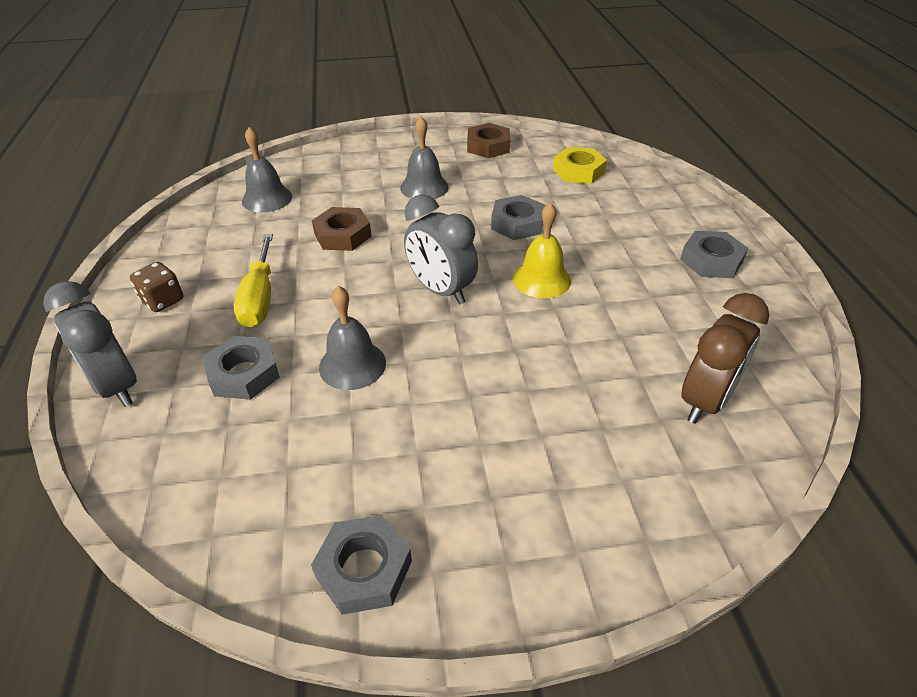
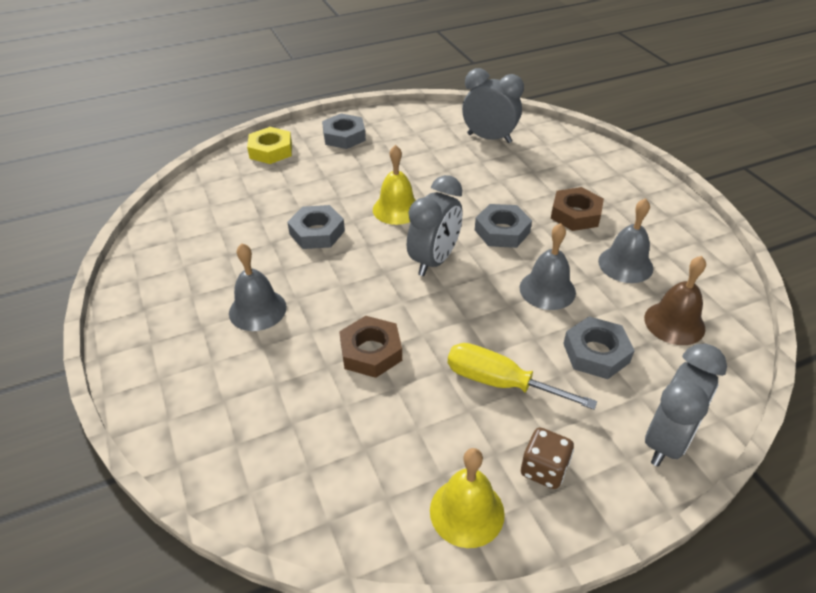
camera: 105 degrees left, 0 degrees up
yellow screwdriver [234,234,273,327] -> yellow screwdriver turned 135 degrees counterclockwise [448,343,597,410]
grey bell [242,127,292,212] -> grey bell moved to [598,198,653,283]
grey nut [311,515,412,615] -> grey nut moved to [475,204,532,248]
brown nut [467,123,510,158] -> brown nut moved to [551,187,604,231]
yellow nut [553,147,607,184] -> yellow nut moved to [247,127,292,164]
brown clock [681,293,769,424] -> grey clock [462,68,524,143]
none -> yellow bell [430,448,505,548]
none -> brown bell [644,256,706,345]

